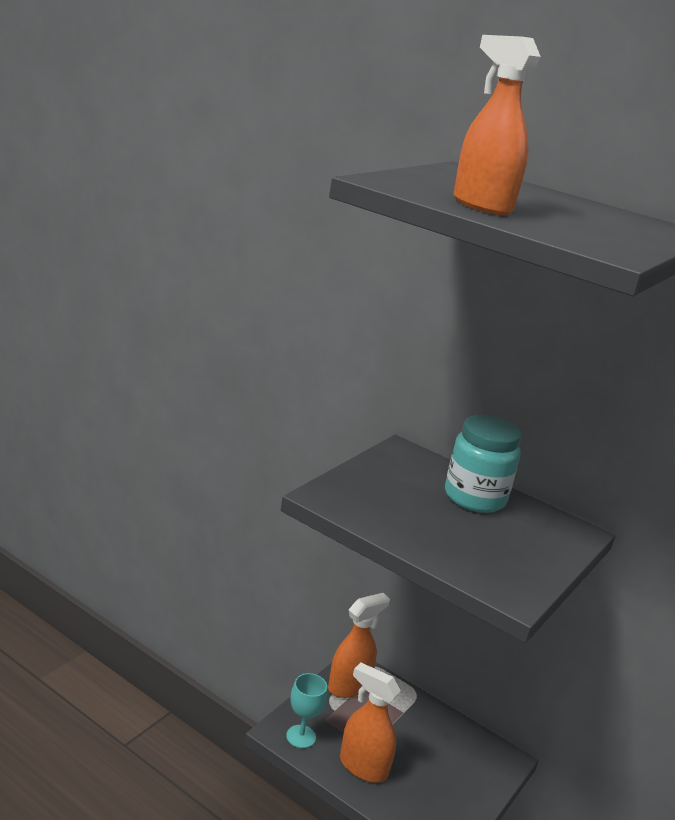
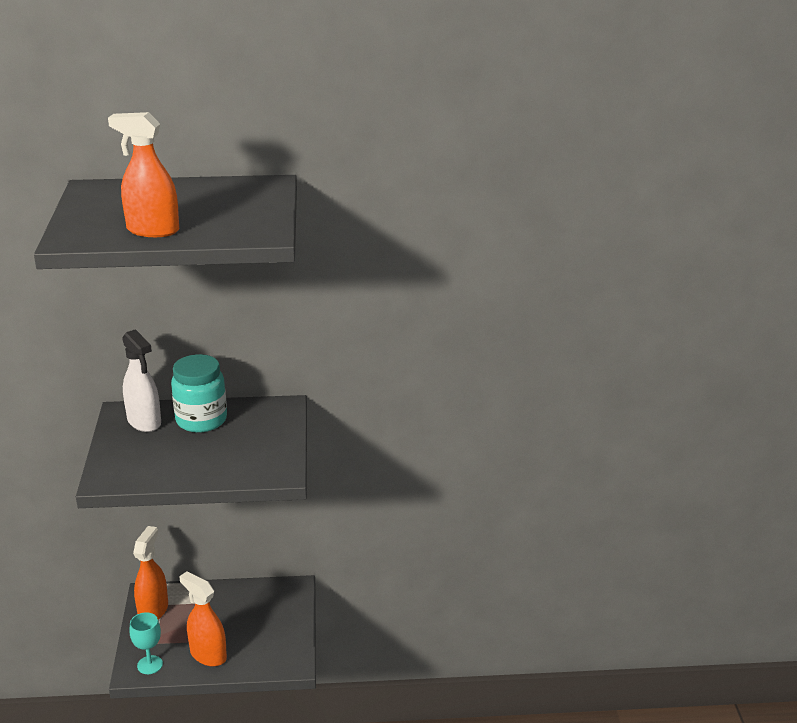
camera: 35 degrees left, 5 degrees up
orange spray bottle [340,662,401,783] -> orange spray bottle turned 45 degrees clockwise [179,572,227,667]
none -> white spray bottle [122,329,161,432]

